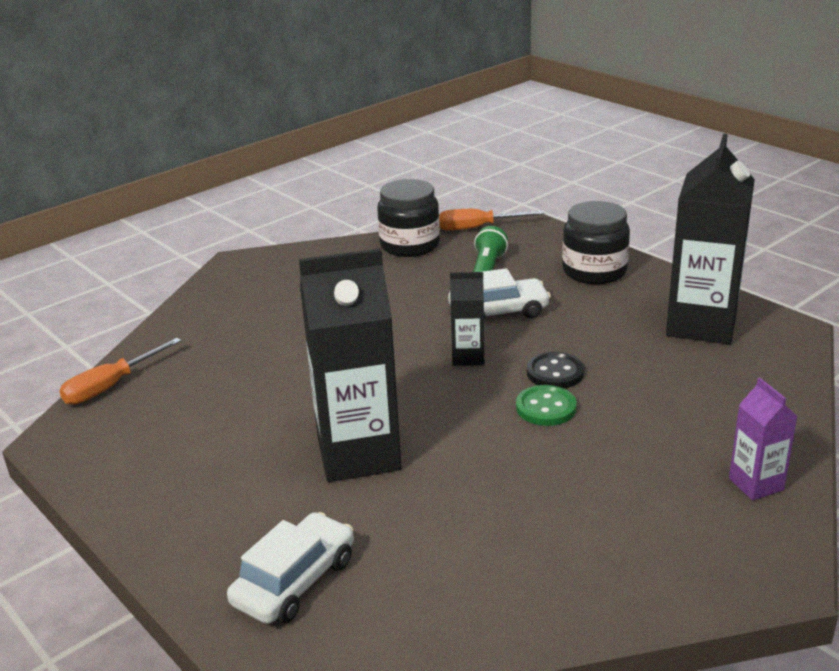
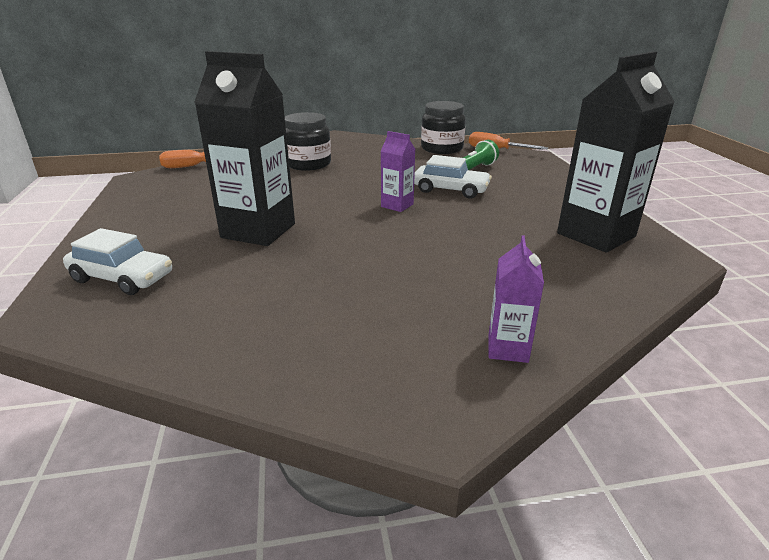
camera: 30 degrees right, 0 degrees up
white car [227,512,354,624] -> white car turned 45 degrees clockwise [63,228,172,295]
black carton [450,272,484,366] -> purple carton [381,131,415,212]
green button [516,385,577,426] -> none
black button [527,352,584,388] -> none
black jar [562,201,630,285] -> black jar moved to [285,112,331,171]

